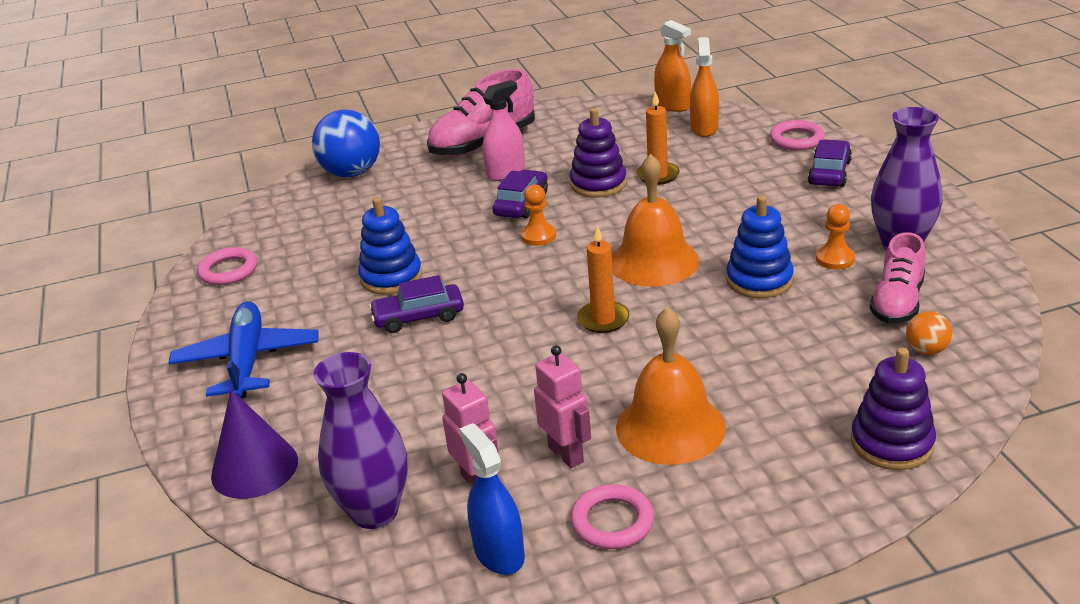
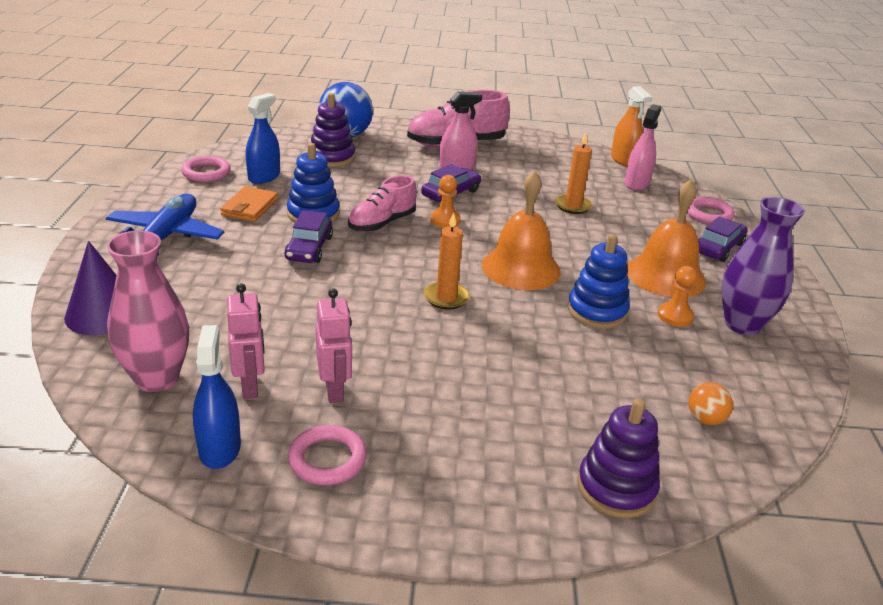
camera: 15 degrees right, 0 degrees up
purple vase [313,352,407,529] -> pink vase [106,230,189,392]
purple car [369,275,464,333] -> purple car turned 90 degrees counterclockwise [284,210,333,263]
purple stacking toy [570,108,627,198] -> purple stacking toy moved to [311,93,355,167]
orange bell [616,307,726,465] -> orange bell moved to [627,180,706,297]
orange spray bottle [690,37,719,137] -> pink spray bottle [625,104,661,190]
pink shoe [870,232,926,324] -> pink shoe moved to [348,175,417,232]
none -> orange wallet [220,186,278,222]
none -> blue spray bottle [246,93,280,184]

